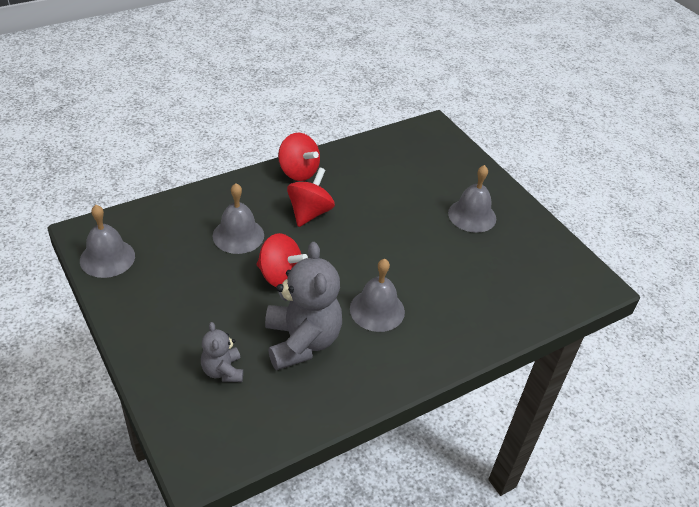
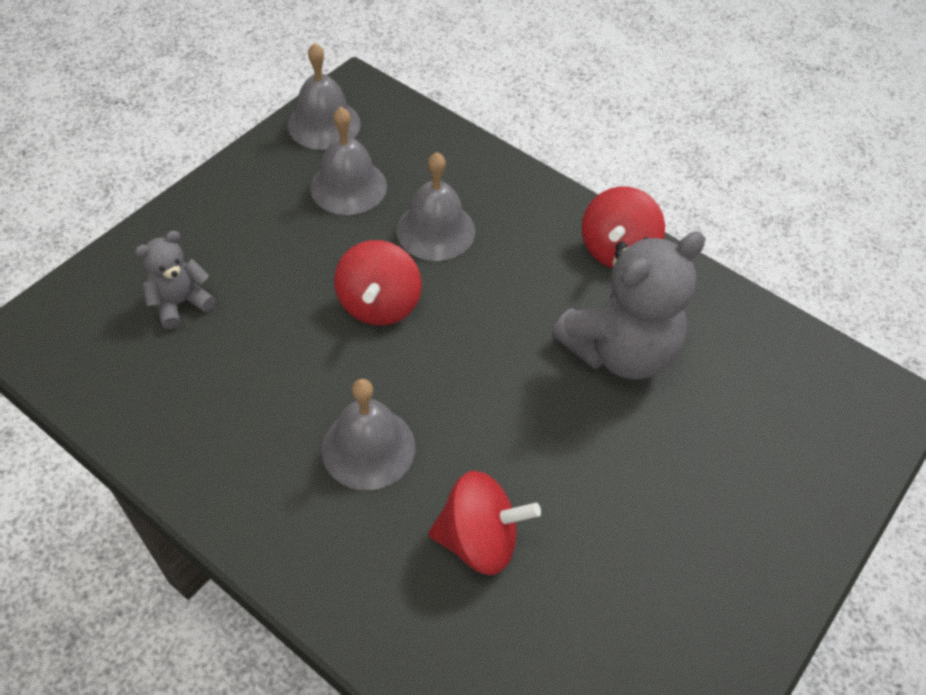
camera: 70 degrees right, 10 degrees up
grey teddy bear [265,242,342,370] -> grey teddy bear moved to [552,231,706,380]
red spinning top [287,167,335,227] -> red spinning top moved to [428,471,541,575]
grey bell [448,165,496,233] -> grey bell moved to [310,107,387,215]

